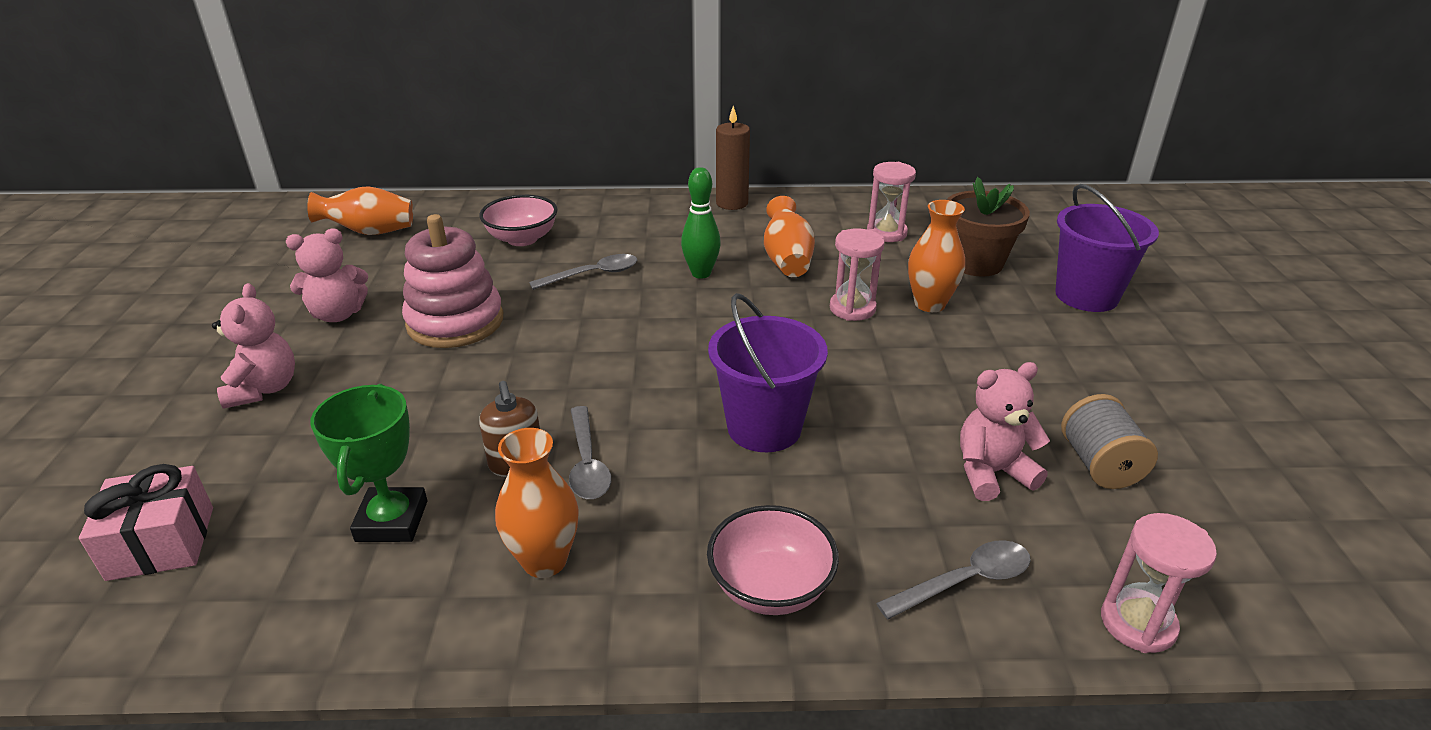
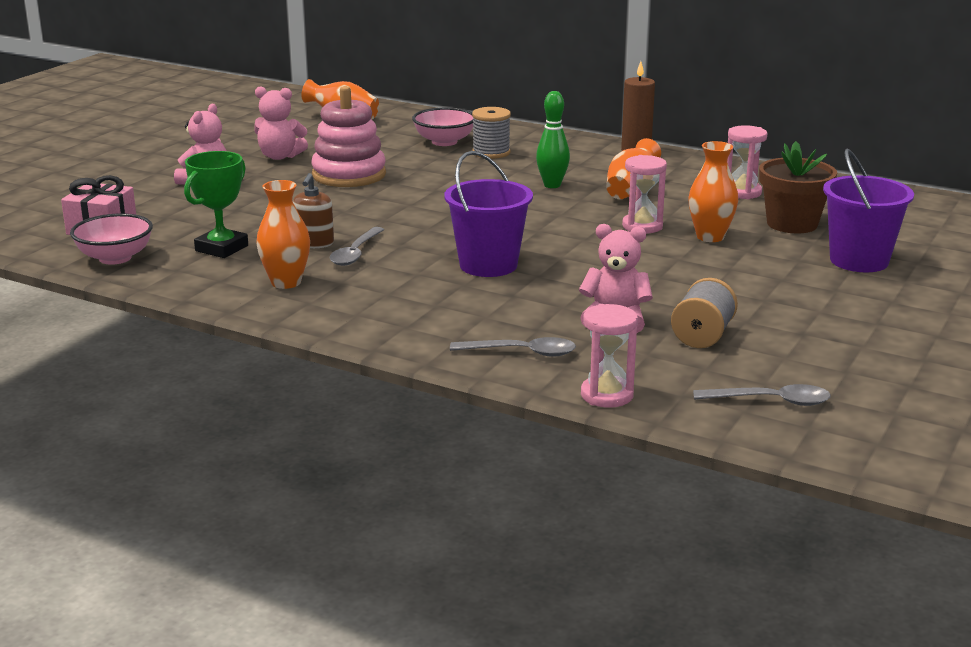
camera: 30 degrees right, 10 degrees down
grey spoon [529,254,637,290] -> grey spoon moved to [693,384,831,406]
pink bowl [707,505,839,615] -> pink bowl moved to [70,214,153,265]
none -> grey spool [472,107,511,159]

